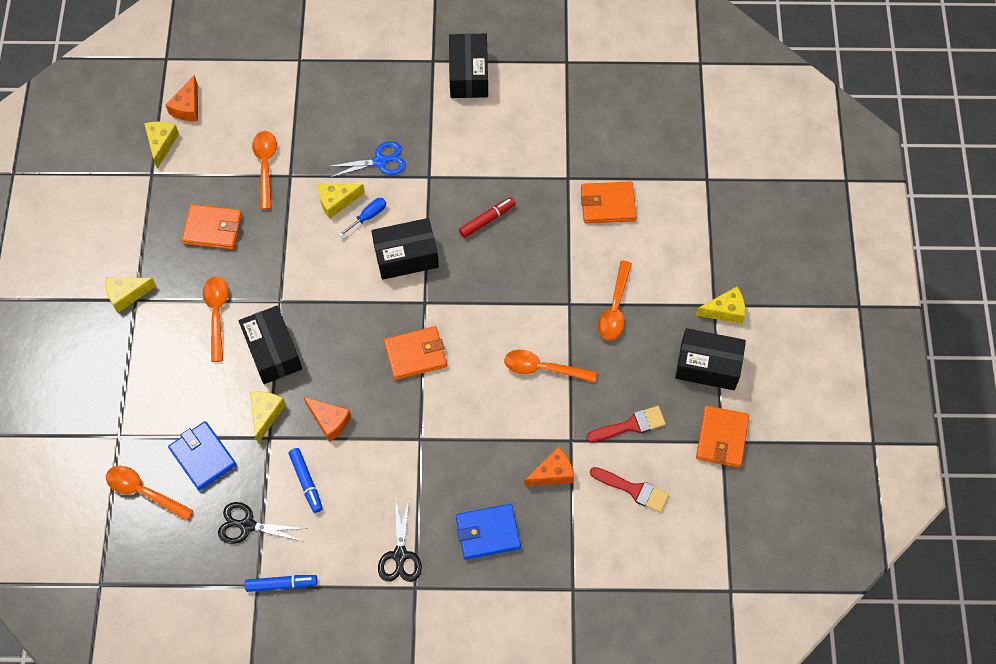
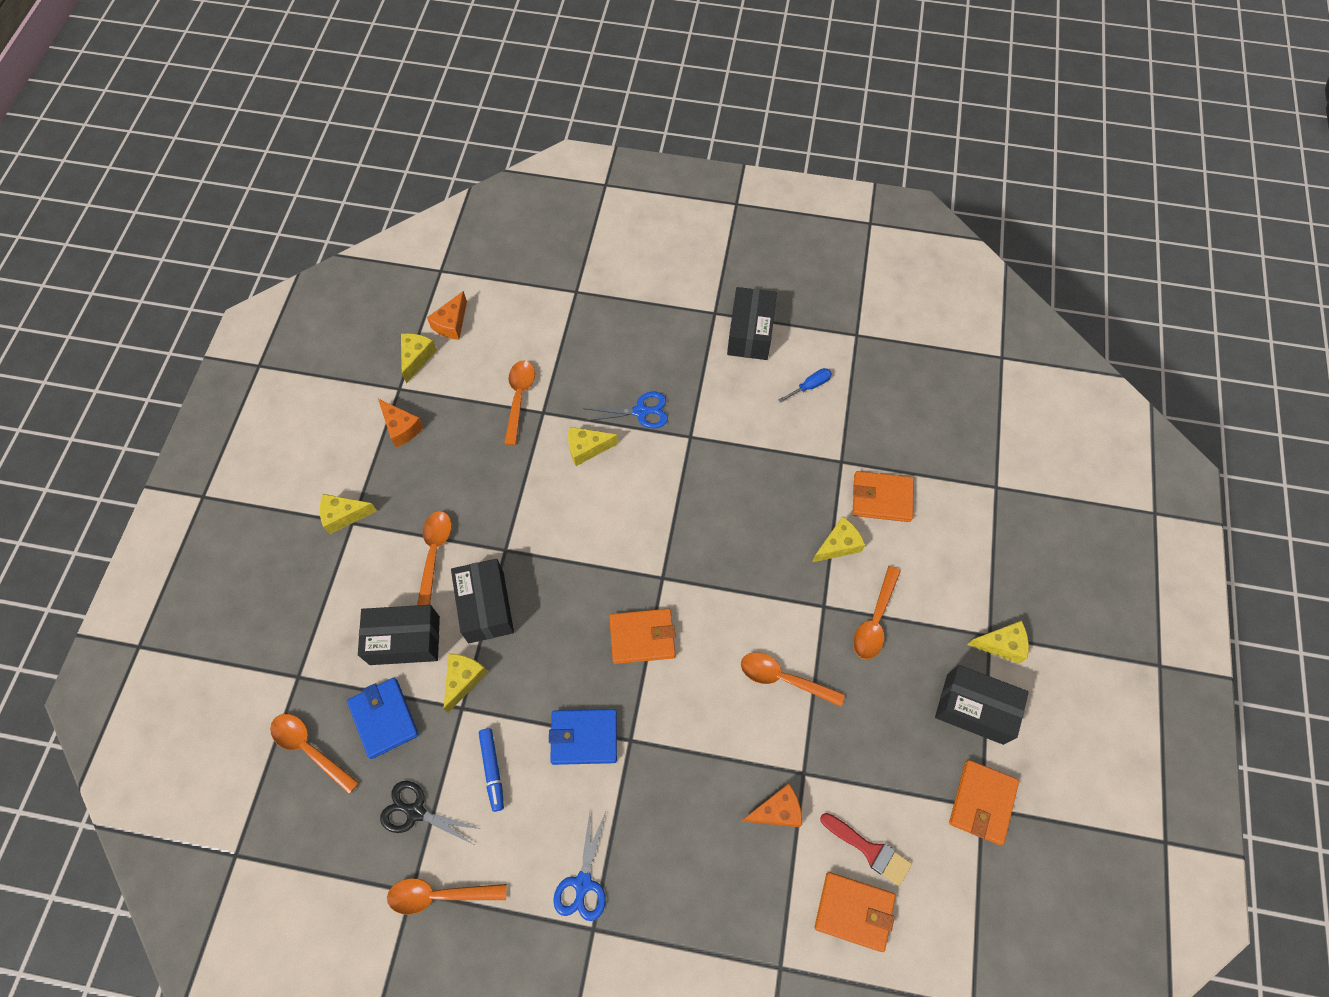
camera: 10 degrees right, 0 degrees up
orange wallet [182,204,242,250] -> orange wallet moved to [815,872,896,952]
blue marker [245,575,318,592] -> orange spoon [387,878,507,915]
orange cheese [304,397,351,442] -> orange cheese moved to [378,399,424,447]
blue screwdriver [338,198,386,237] -> blue screwdriver moved to [778,368,832,402]
black box [372,218,439,280] -> black box moved to [358,605,440,665]
black scissors [378,499,422,582] -> blue scissors [553,812,606,921]
blue wallet [456,504,521,560] -> blue wallet moved to [549,709,617,765]
red marker [459,197,515,238] -> none
red brush [586,406,666,442] -> none
none -> yellow cheese [812,516,865,562]

